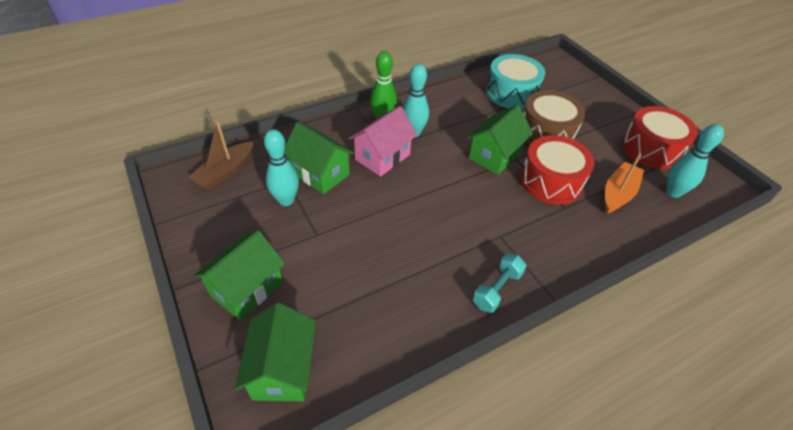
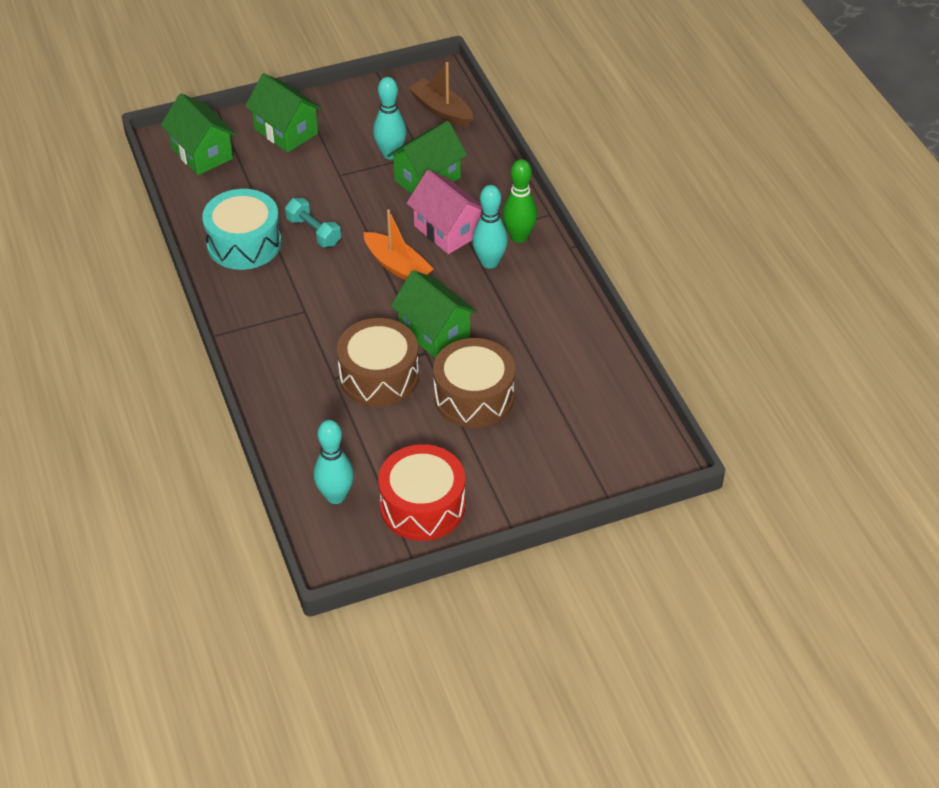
camera: 100 degrees right, 0 degrees up
green house [235,303,316,401] -> green house turned 45 degrees clockwise [161,93,236,175]
turquoise dumbbell [473,253,527,313] -> turquoise dumbbell moved to [285,198,341,247]
turquoise drum [486,54,545,109] -> turquoise drum moved to [202,189,282,270]
red drum [520,135,594,204] -> brown drum [337,318,419,407]
orange boat [605,153,644,213] -> orange boat moved to [363,209,434,281]

